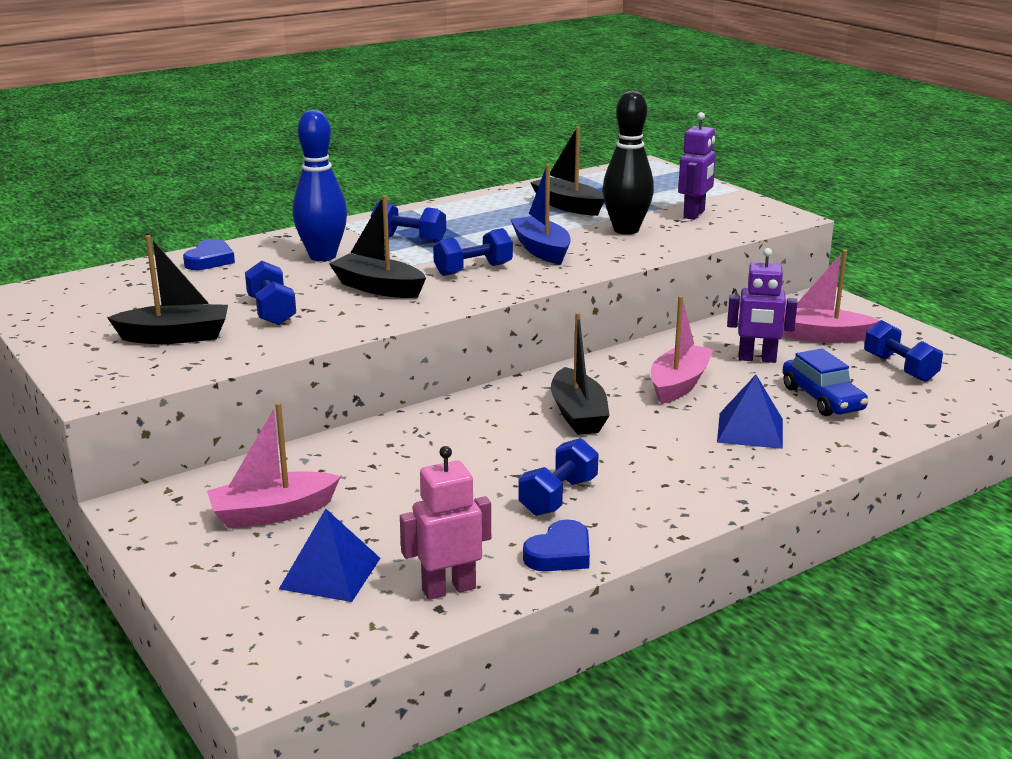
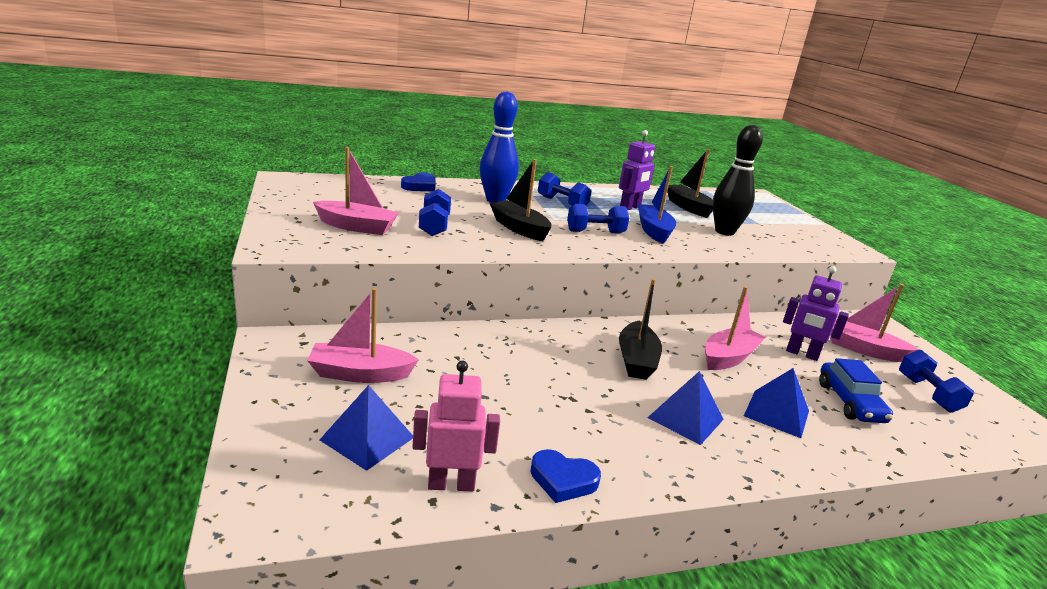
camera: 15 degrees right, 0 degrees up
black boat [107,235,228,344] -> pink boat [313,147,399,235]
blue dumbbell [518,438,599,516] -> none
blue heart [523,519,590,571] -> blue heart turned 45 degrees clockwise [531,449,601,503]
purple robot [678,112,716,220] -> purple robot moved to [619,130,655,210]
none -> blue pyramid [647,371,724,445]

